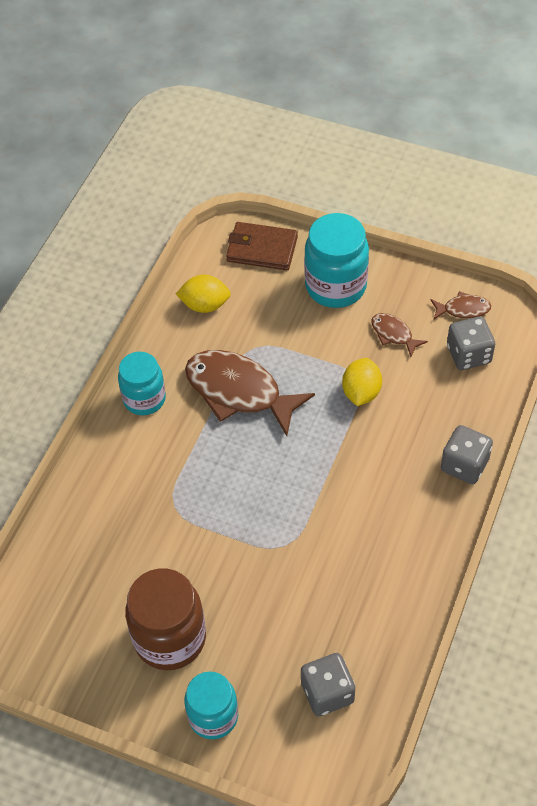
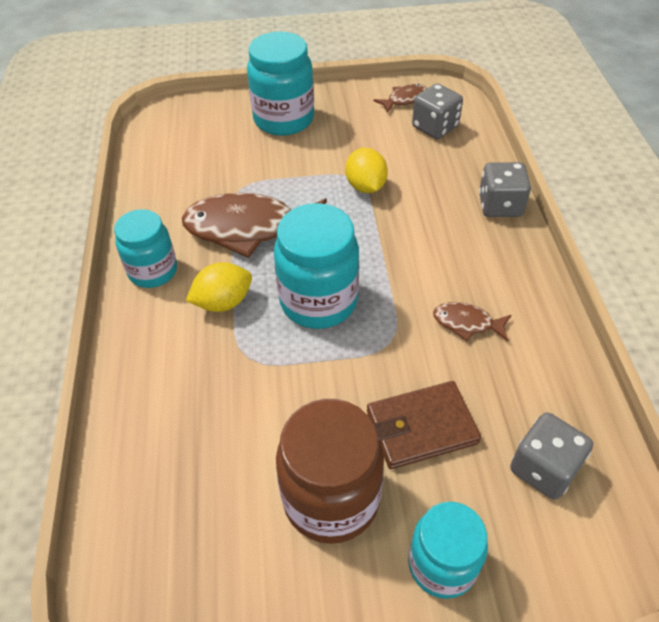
camera: 30 degrees left, 5 degrees down
yellow lemon [176,275,231,313] -> yellow lemon moved to [186,262,252,312]
brown wallet [226,222,298,270] -> brown wallet moved to [367,381,481,469]
brown fish [372,313,428,357] -> brown fish moved to [433,302,511,341]
none -> turquoise jar [274,203,359,329]

